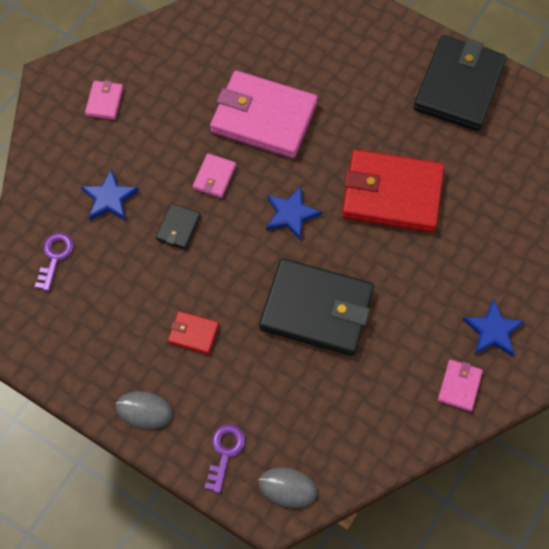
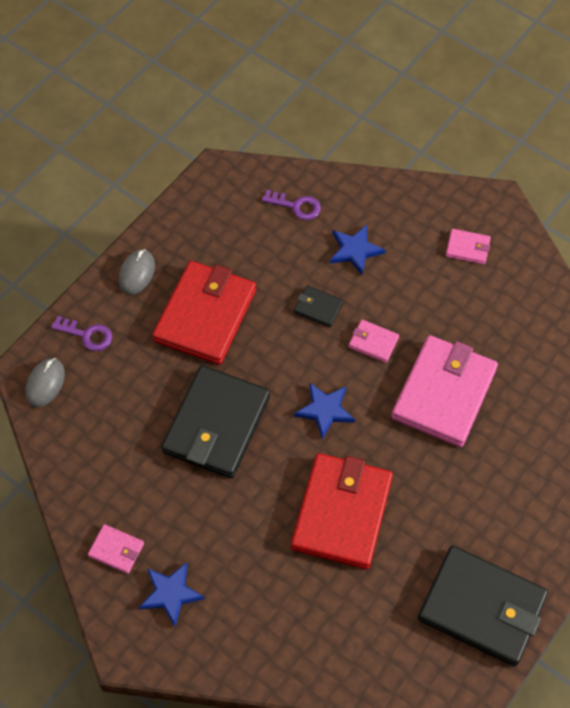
camera: 95 degrees right, 5 degrees down
red wallet [168,311,219,354] -> red wallet [152,261,256,365], size x2.28

